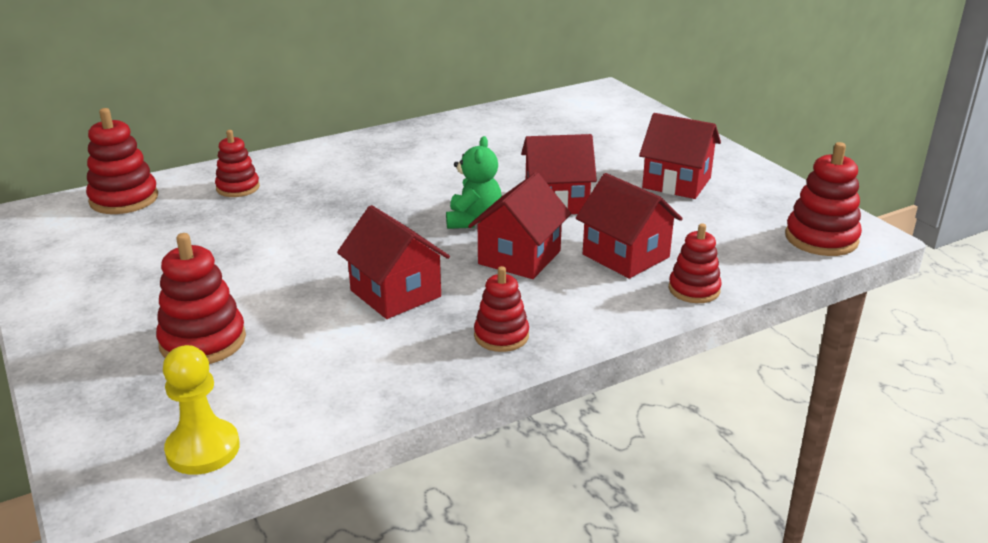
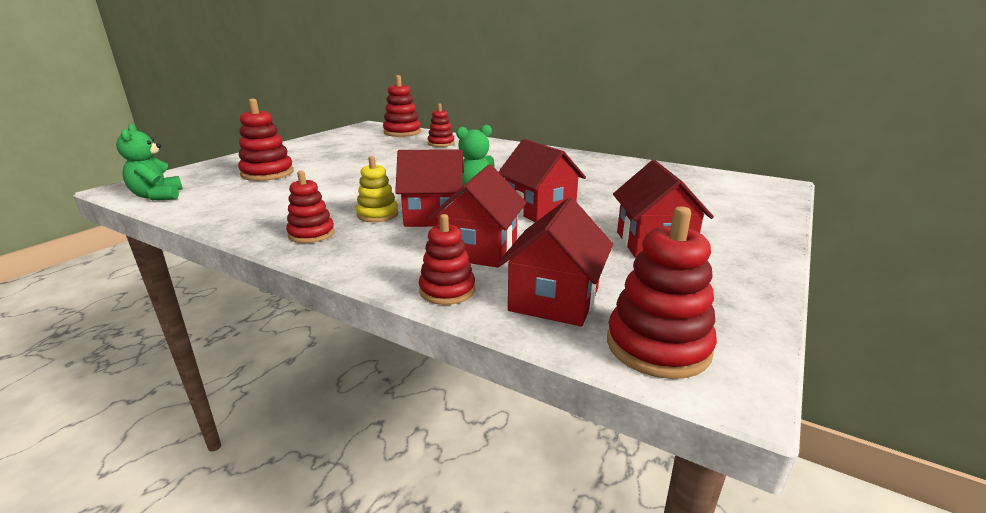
camera: 60 degrees right, 5 degrees down
yellow pawn [163,345,240,475] -> green teddy bear [116,124,183,200]
red house [337,205,450,319] -> red house moved to [497,197,613,326]
none -> yellow stacking toy [356,156,399,222]

